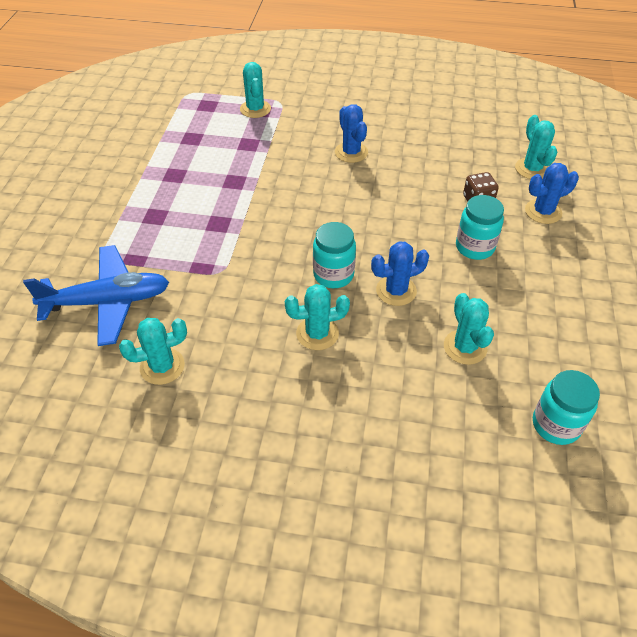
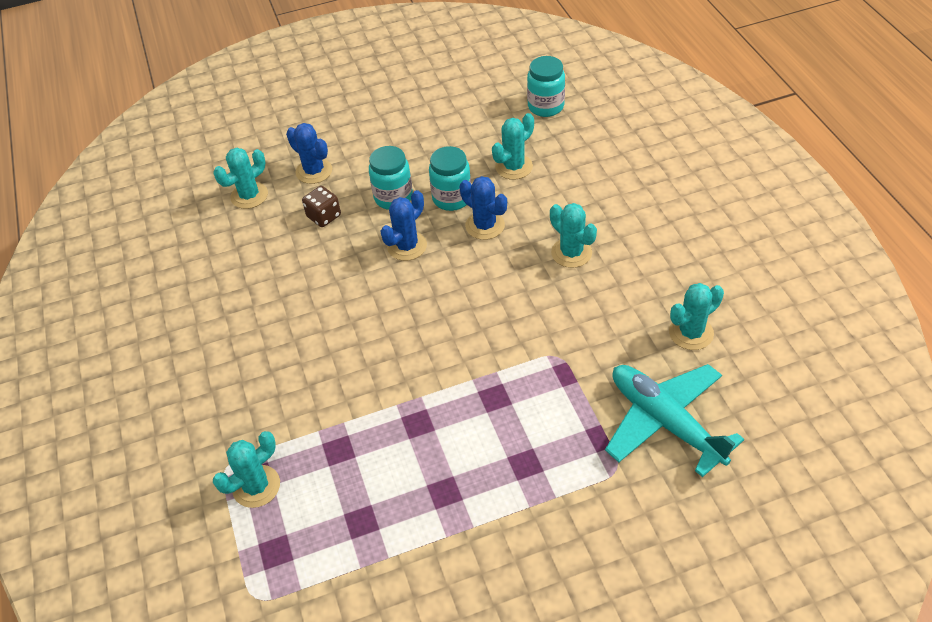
camera: 115 degrees left, 0 degrees up
blue plane [23,245,169,346] -> turquoise plane [605,364,744,477]
turquoise cactus [119,318,187,385] -> turquoise cactus turned 75 degrees counterclockwise [669,283,724,350]
turquoise jar [313,222,356,288] -> turquoise jar moved to [429,146,471,211]
blue cactus [335,104,368,163] -> blue cactus moved to [380,190,427,261]

